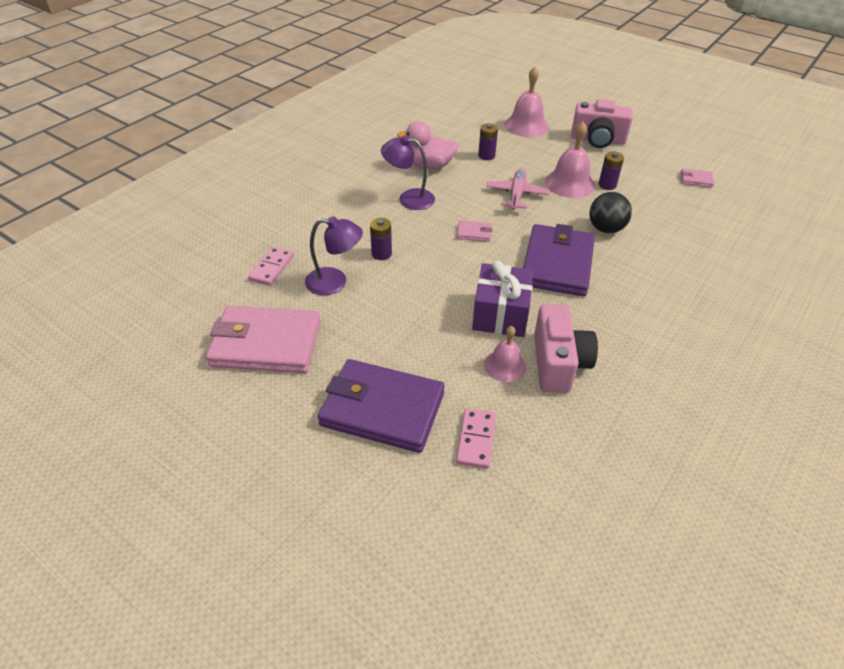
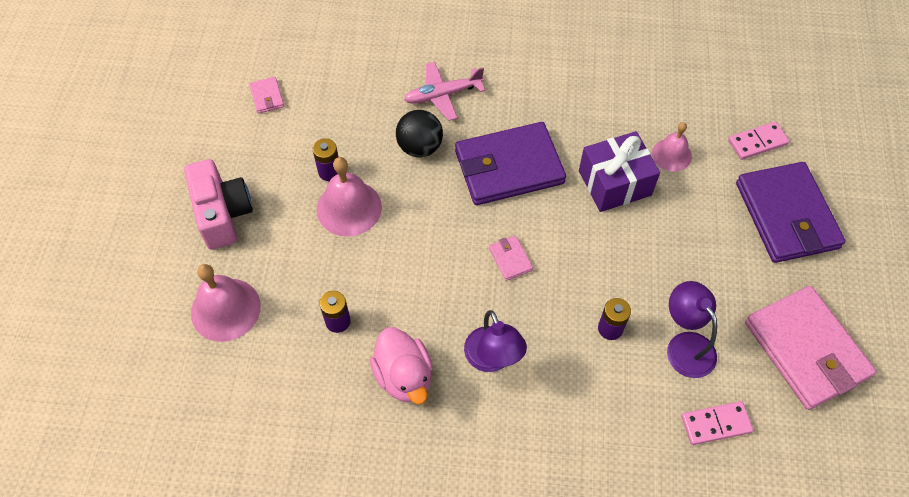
camera: 120 degrees left, 15 degrees up
pink plane [486,168,550,210] -> pink plane moved to [404,62,485,121]
pink camera [534,304,598,393] -> none

